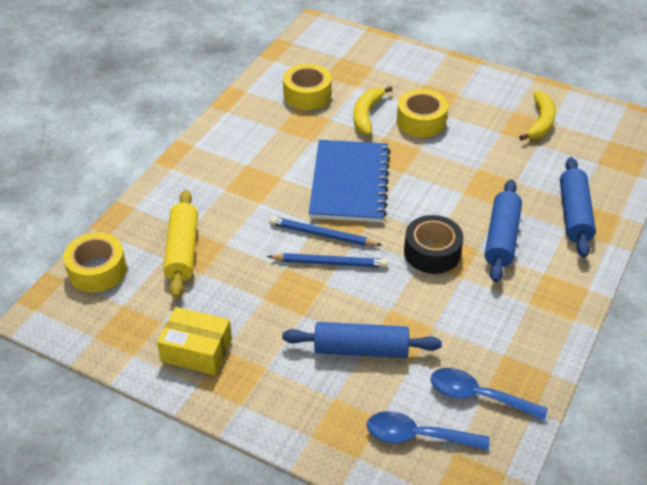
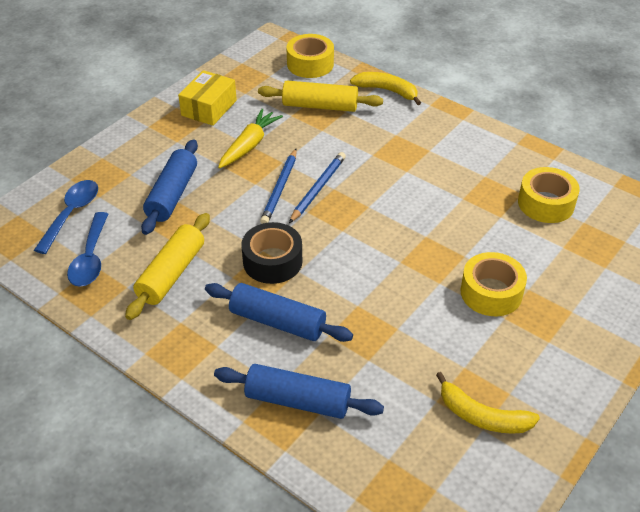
camera: 100 degrees right, 0 degrees up
blue notebook [309,140,390,223] -> none
yellow banana [353,86,393,135] -> yellow banana moved to [350,72,421,105]
blue spoon [431,368,548,421] -> blue spoon turned 150 degrees clockwise [67,212,108,287]
none -> yellow rolling pin [125,213,210,320]
none -> yellow carrot [218,109,283,169]

